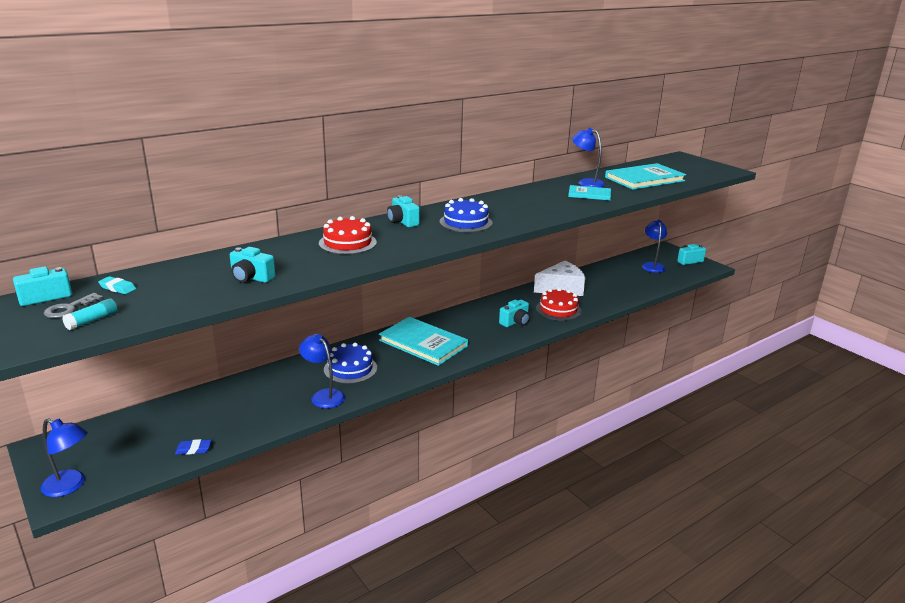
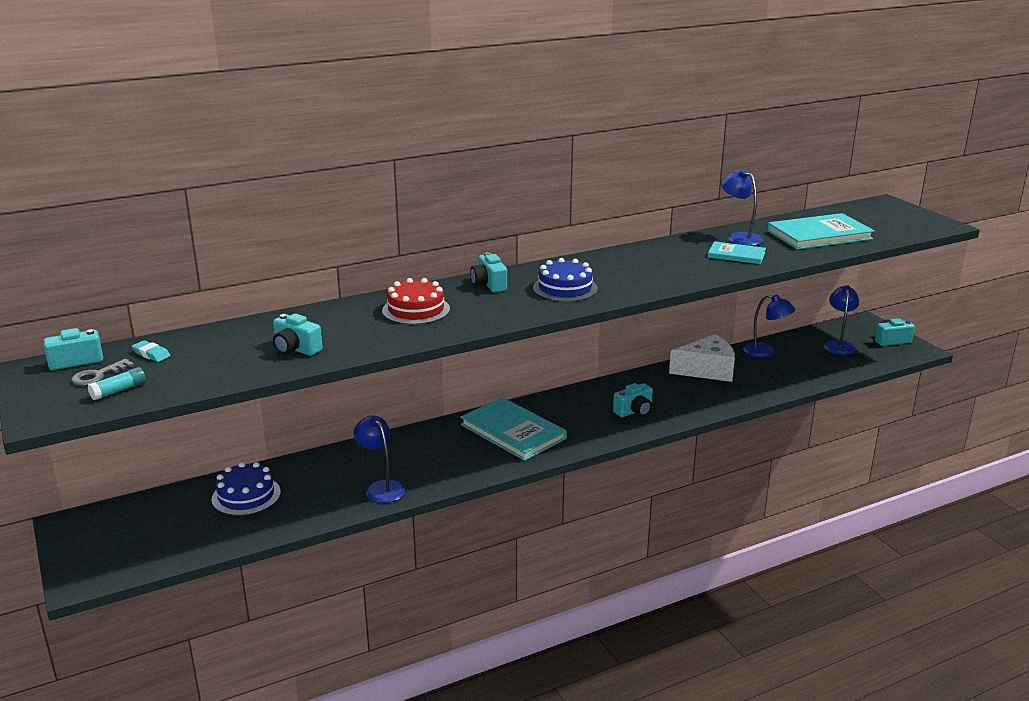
camera: 10 degrees right, 0 degrees up
blue lamp [41,418,88,497] -> blue lamp moved to [743,294,795,358]
blue eraser [175,439,211,455] -> none
blue cake [324,343,377,384] -> blue cake moved to [211,462,281,516]
red cake [536,288,582,321] -> none

